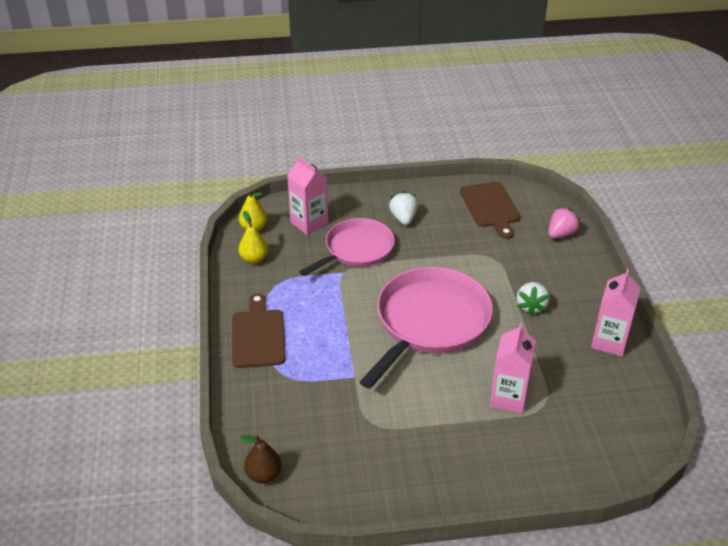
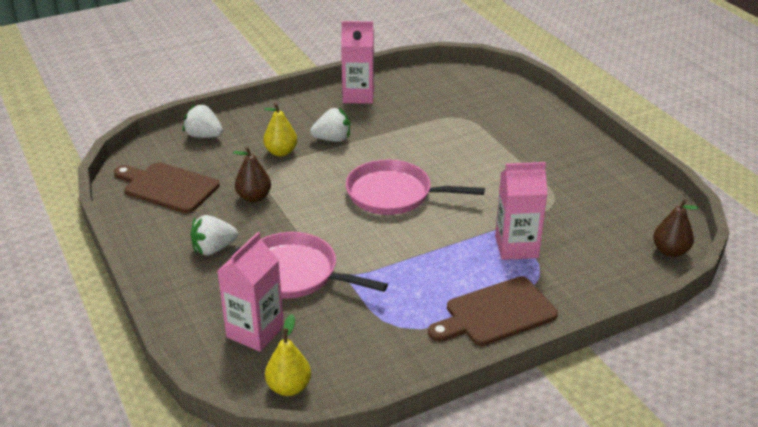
camera: 110 degrees left, 5 degrees down
yellow pear [238,211,268,263] -> yellow pear moved to [263,103,297,156]
pink pan [360,267,493,389] -> pink pan [346,160,485,215], size x0.65
brown cutting board [460,182,520,239] -> brown cutting board turned 120 degrees counterclockwise [114,162,220,213]
pink carton [490,323,536,413] -> pink carton moved to [495,162,547,260]
pink strawberry [548,207,580,239] -> white strawberry [183,104,223,138]
none -> brown pear [233,147,271,202]

